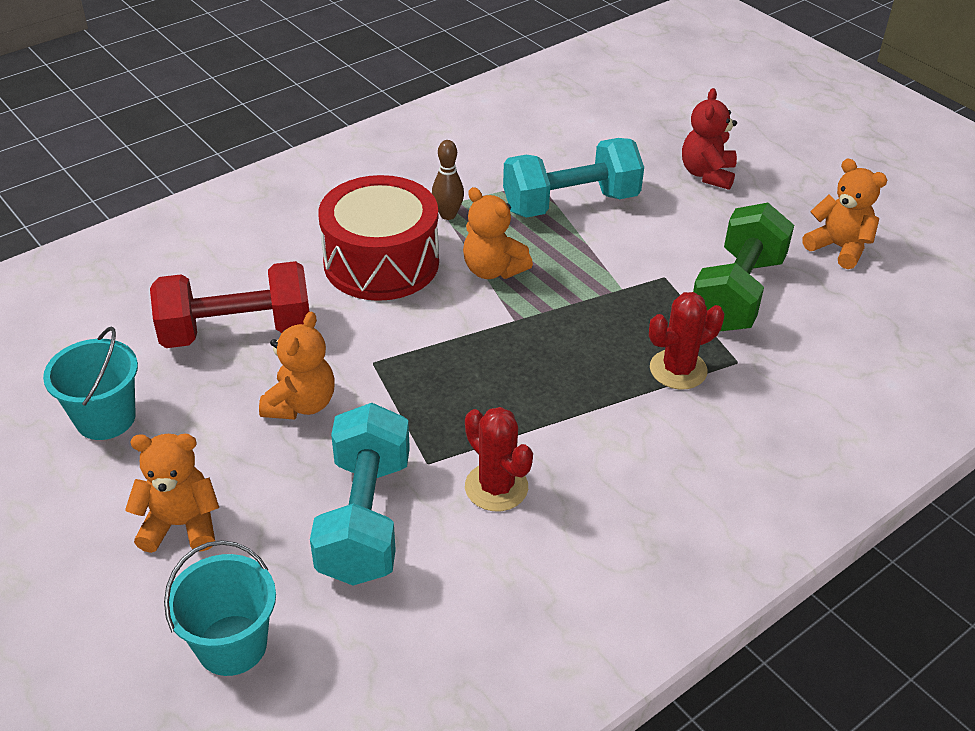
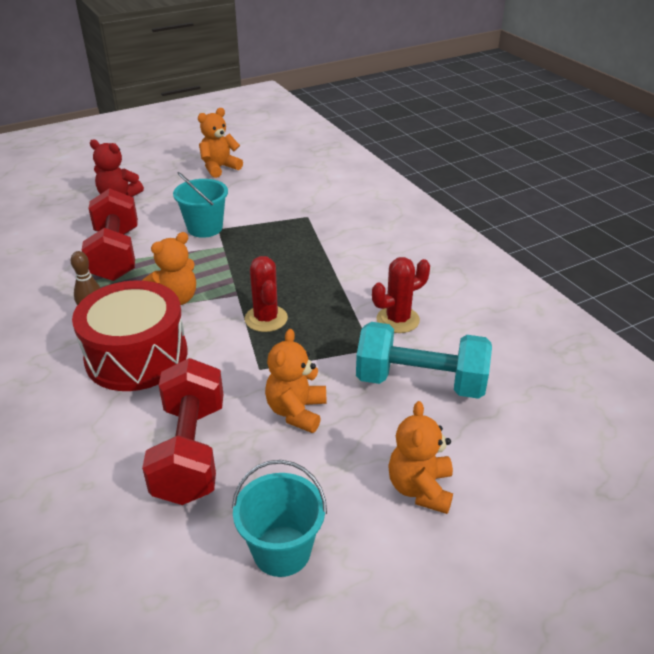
camera: 80 degrees left, 5 degrees down
turquoise bucket [164,540,276,676] -> turquoise bucket moved to [173,172,228,238]
orange teddy bear [259,312,335,420] -> orange teddy bear turned 105 degrees counterclockwise [265,329,326,433]
turquoise dumbbell [503,138,644,218] -> red dumbbell [82,188,138,281]
red cactus [649,292,724,390] -> red cactus moved to [245,256,288,332]
green dumbbell [693,203,794,331] -> none

